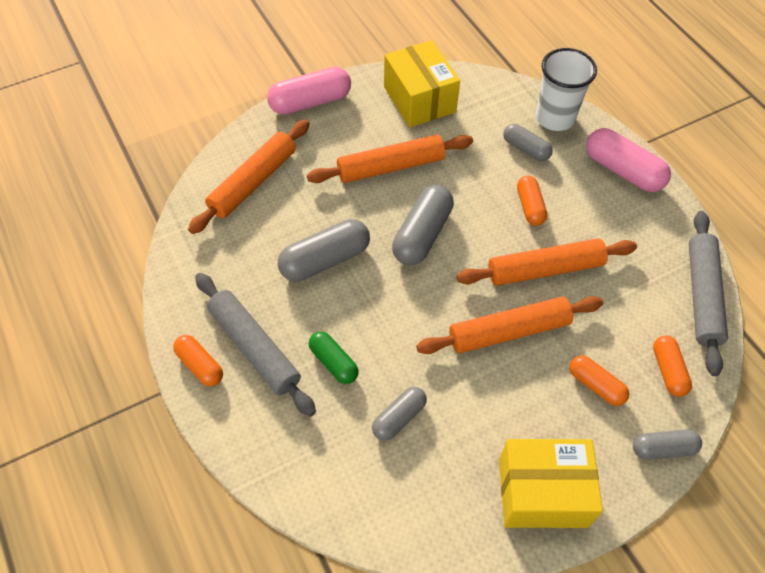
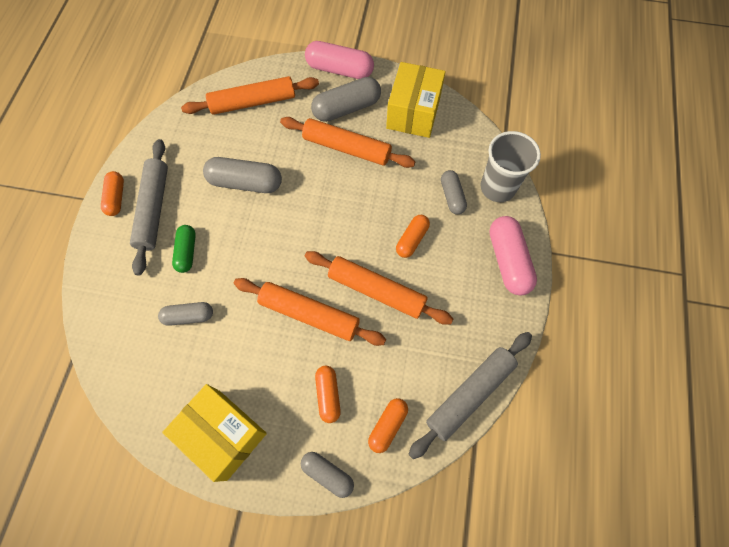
camera: 40 degrees right, 10 degrees up
grey capsule [392,185,454,265] -> grey capsule moved to [311,77,381,122]
white cup [536,48,597,131] -> grey cup [480,131,541,202]

